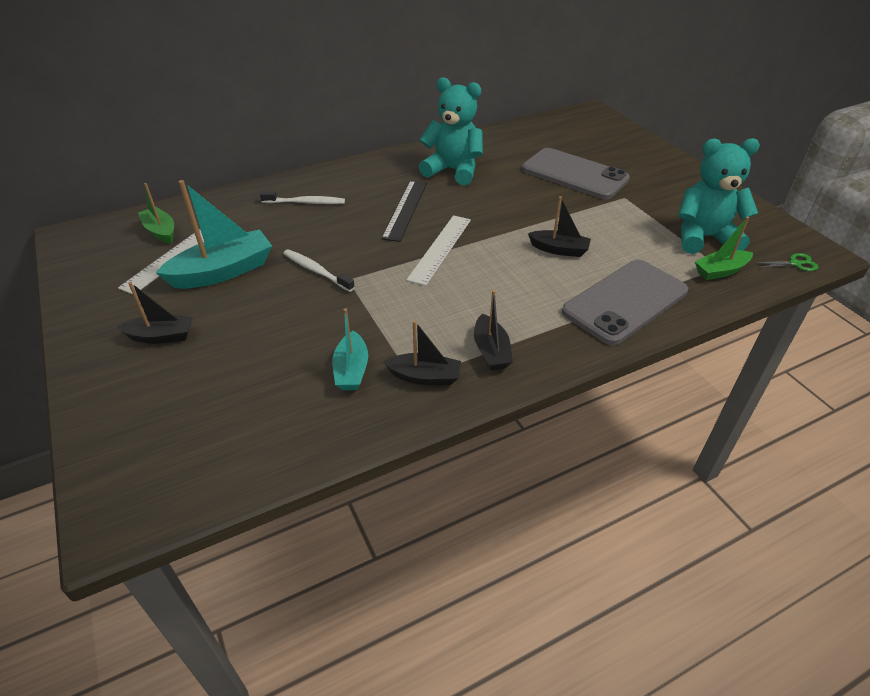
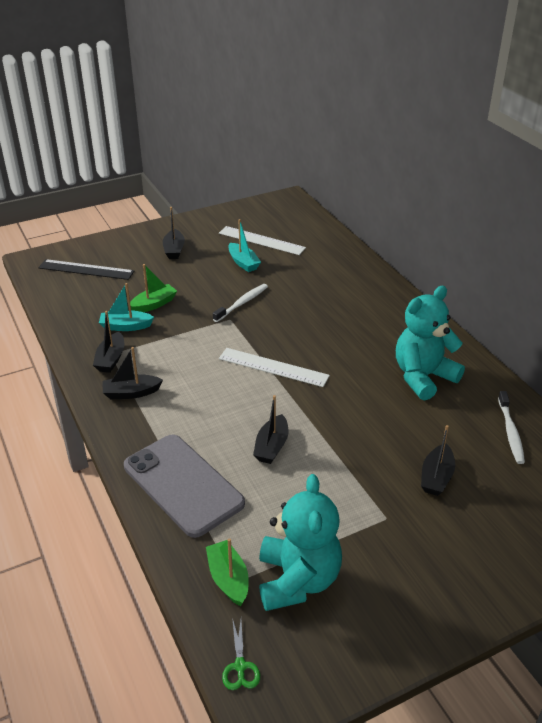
camera: 90 degrees right, 5 degrees down
green boat [138,183,174,243] -> green boat moved to [130,264,177,312]
turquoise boat [156,180,272,289] -> turquoise boat [228,219,261,272], size x0.59
white toothbrush [260,191,345,204] -> white toothbrush moved to [498,391,525,464]
black ruler [381,180,427,242] -> black ruler moved to [38,259,134,280]
turquoise teddy bear [419,77,483,185] -> turquoise teddy bear turned 150 degrees counterclockwise [396,286,465,401]
grey phone [522,148,630,199] -> black boat [421,425,455,496]

